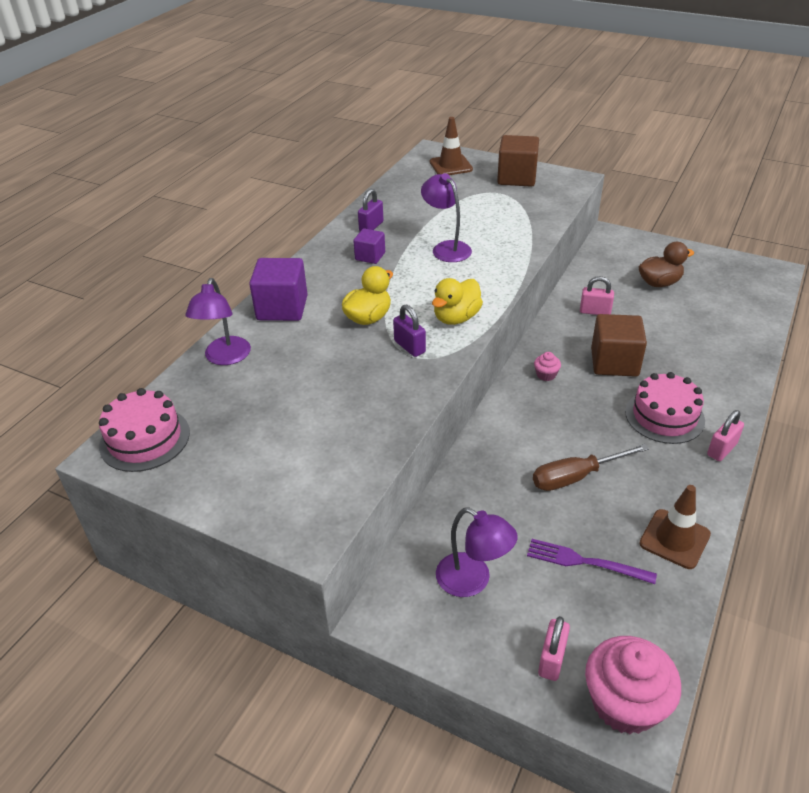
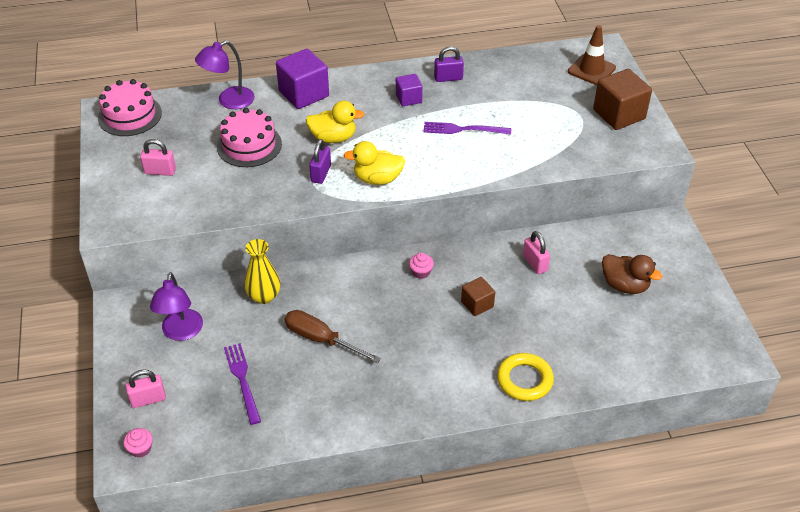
camera: 50 degrees right, 5 degrees up
purple lamp [421,173,472,262] -> purple fork [423,122,511,134]
pink cupcake [585,636,681,734] -> pink cupcake [123,428,153,458], size x0.43
brown cube [591,314,647,377] -> brown cube [461,277,495,316], size x0.57
pink cake [625,372,705,444] -> pink cake moved to [217,108,282,167]
brown traffic cone [639,485,711,569] -> none
pink padlock [707,410,744,461] -> pink padlock moved to [140,139,176,176]
none -> yellow vase [244,239,280,304]
none -> yellow ring [497,353,554,401]

